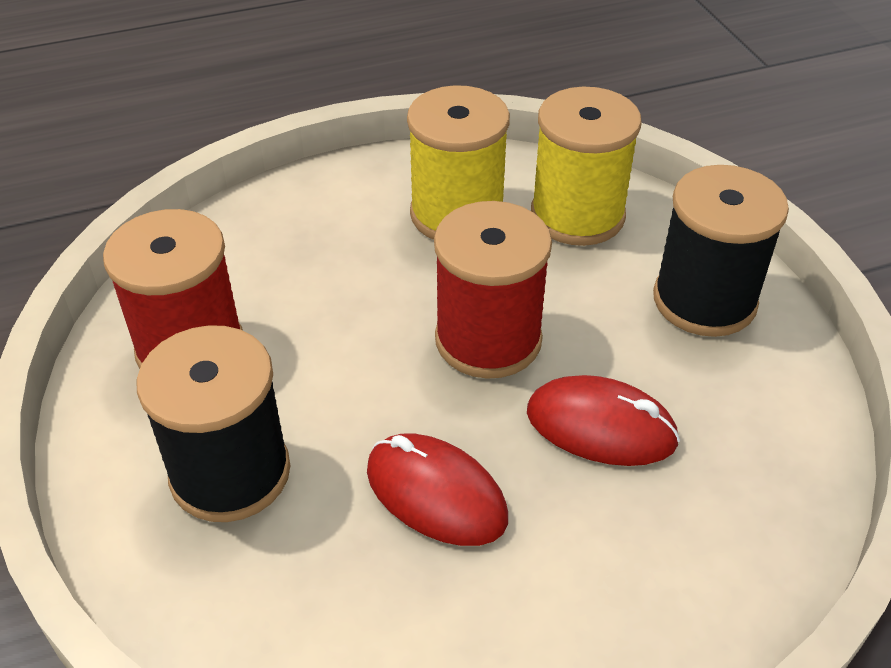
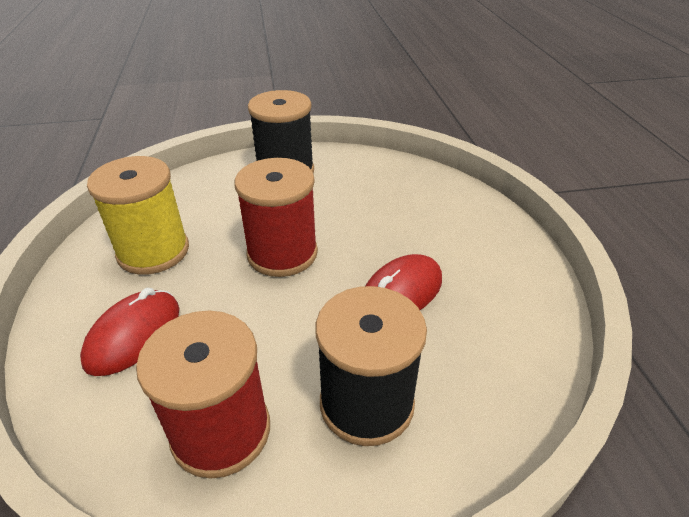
camera: 80 degrees left, 5 degrees down
red mouse [527,375,680,466] -> red mouse moved to [80,288,180,376]
yellow spool [531,87,642,246] -> none

